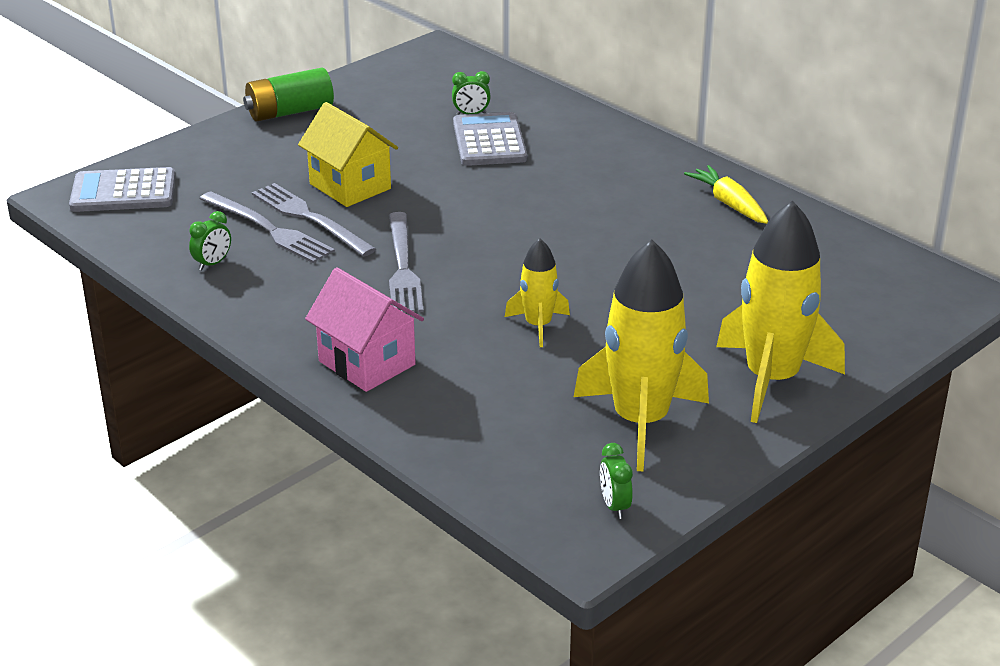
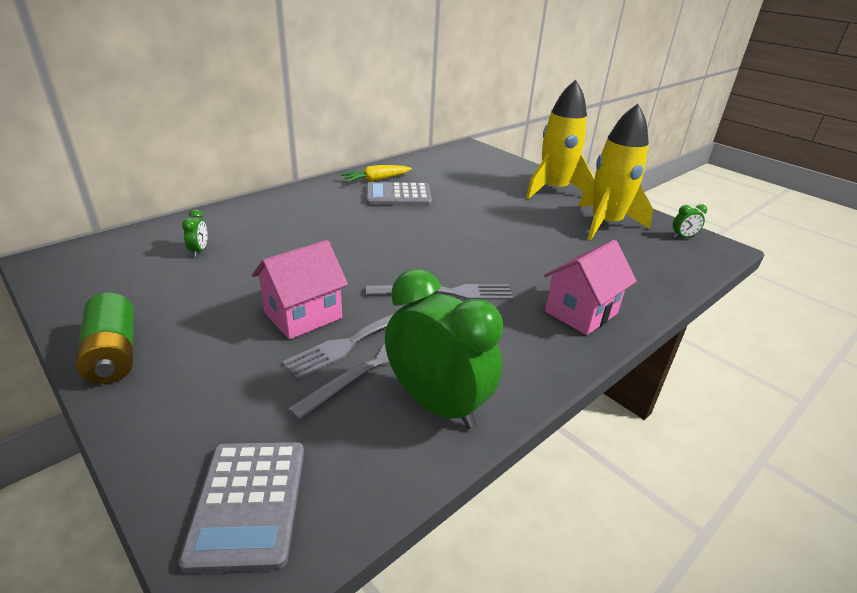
camera: 90 degrees left, 0 degrees up
green clock [189,211,231,271] -> green clock [385,269,503,429], size x2.49
yellow house [298,102,398,207] -> pink house [252,240,348,340]
grey calculator [453,112,527,166] -> grey calculator moved to [366,182,432,206]
yellow rocket [505,238,570,347] -> none

